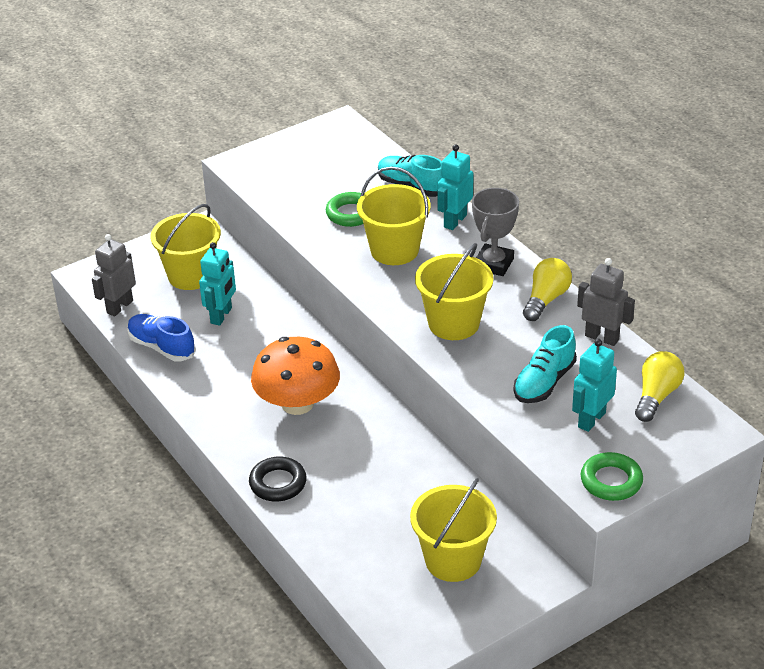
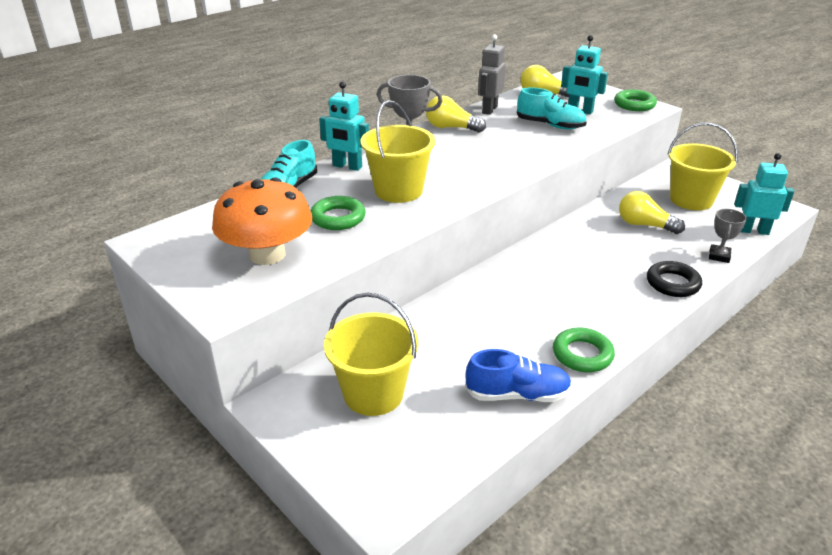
camera: 100 degrees left, 5 degrees down
grey robot [92,234,136,317] -> none
blue shoe [127,314,196,361] -> blue shoe turned 120 degrees counterclockwise [465,349,572,402]
turquoise robot [199,242,236,326] -> turquoise robot moved to [734,153,794,235]
orange mushroom [251,337,340,415] -> orange mushroom moved to [212,177,313,265]
yellow bucket [415,243,493,340] -> none
none -> green ring [553,328,615,372]
none -> yellow light bulb [619,191,685,234]
none -> grey trophy [709,209,747,263]

